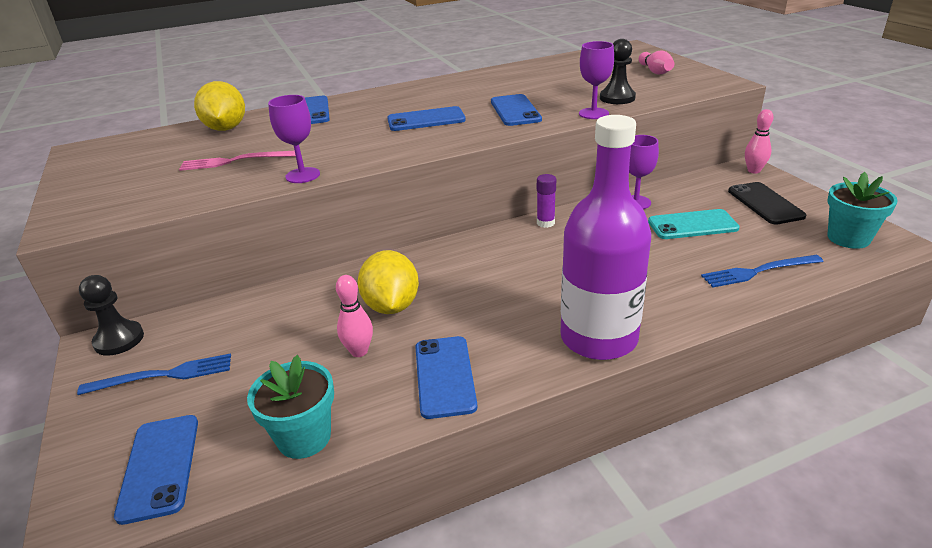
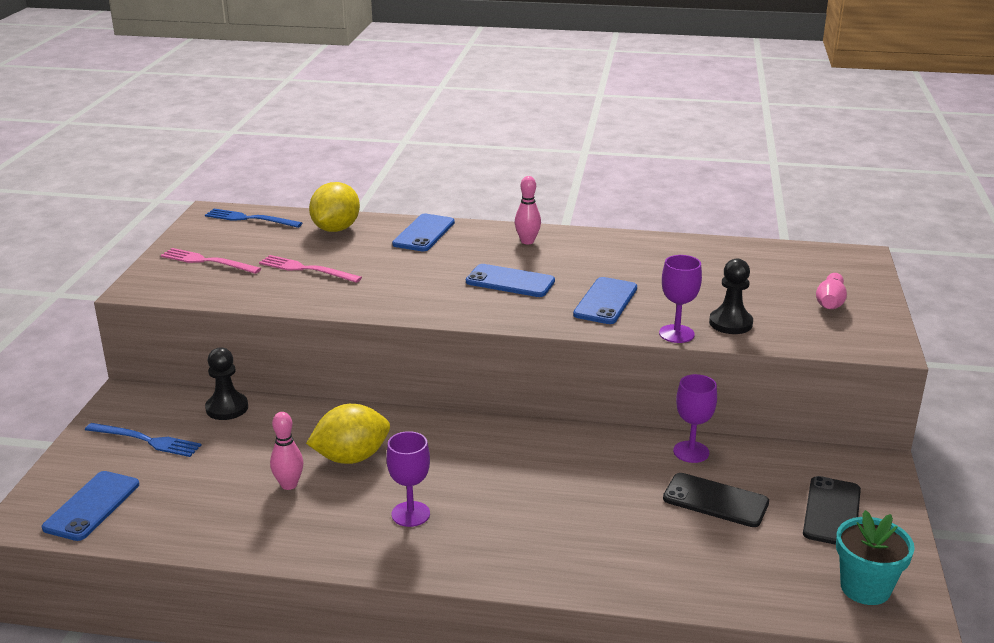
camera: 30 degrees right, 5 degrees down
black pawn [79,275,144,356] -> black pawn moved to [205,347,248,420]
turquoise flower pot [247,355,334,459] -> none
purple goblet [268,95,320,183] -> purple goblet moved to [386,431,430,527]
yellow lemon [358,250,419,314] -> yellow lemon turned 45 degrees clockwise [306,404,390,464]
blue phone [415,336,477,419] -> none
purple glue stick [537,174,556,228] -> none
purple bottle [561,115,651,360] -> none
turquoise phone [648,209,740,239] -> black phone [663,473,769,527]
blue fork [701,255,824,288] -> blue fork moved to [205,209,302,228]
pink bowling pin [745,109,773,173] -> pink bowling pin moved to [515,176,541,244]
none -> pink fork [161,248,261,274]

